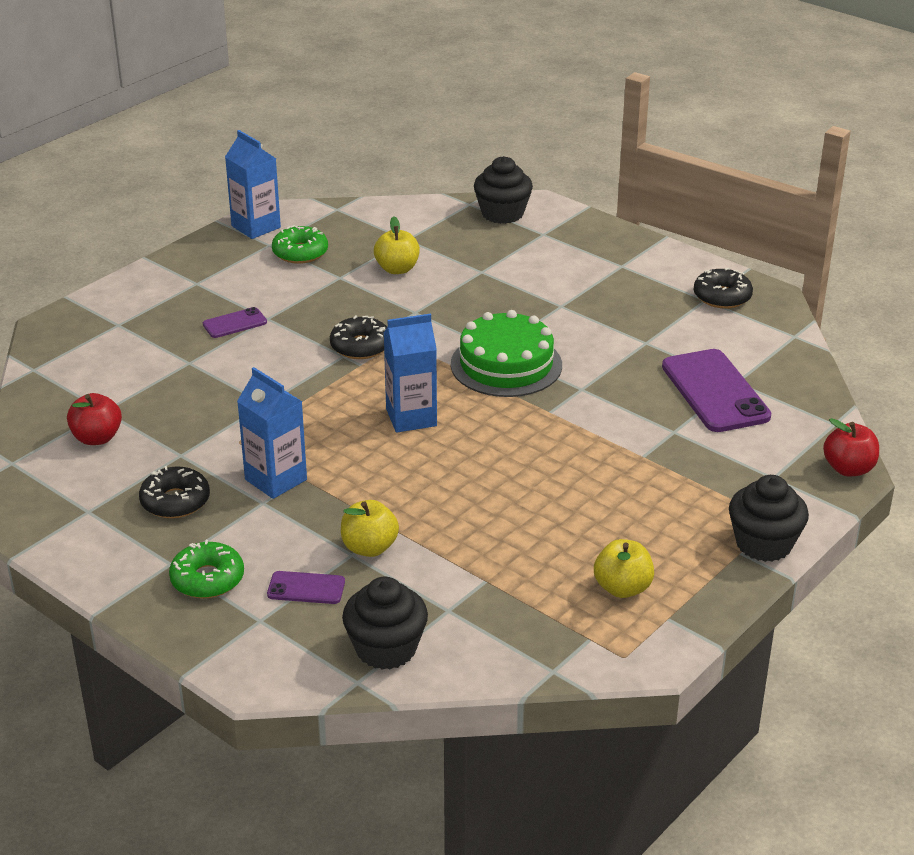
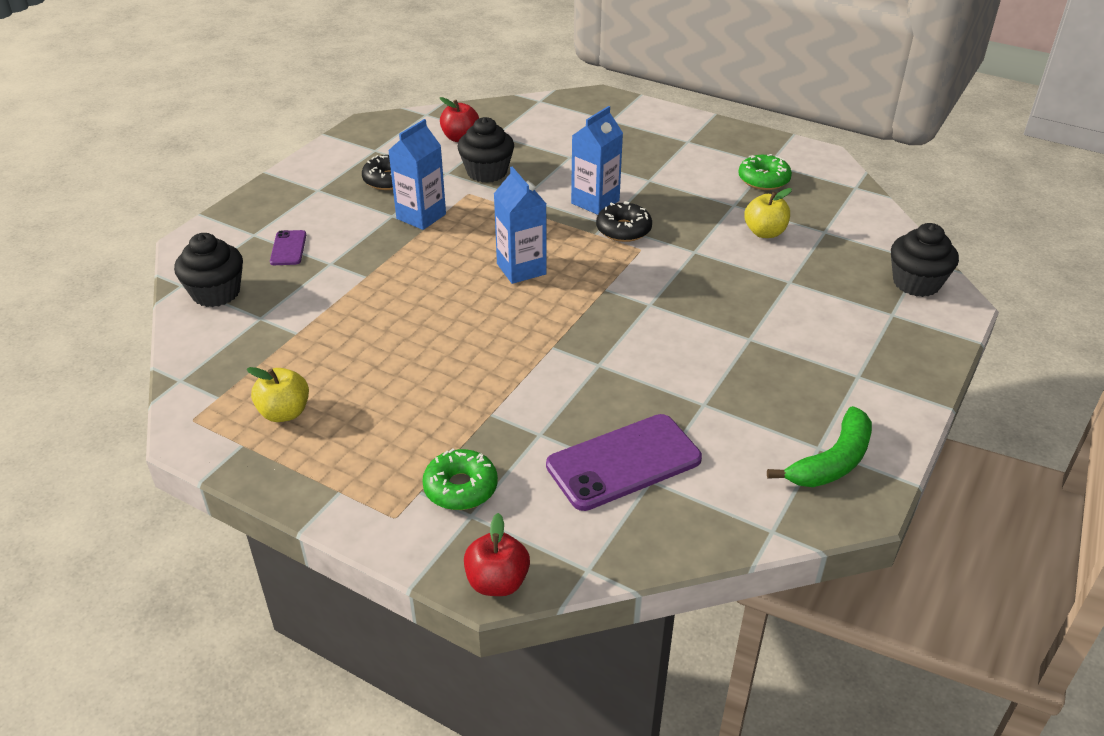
camera: 80 degrees right, 5 degrees up
green donut [169,540,244,598] -> green donut moved to [422,448,498,510]
purple phone [203,307,267,338] -> none
blue carton [225,130,281,239] -> blue carton moved to [571,106,623,215]
yellow apple [341,500,399,557] -> none
green cake [451,310,562,397] -> none
black donut [694,268,753,309] -> green banana [767,406,872,487]
black cupcake [729,475,809,562] -> black cupcake moved to [457,117,514,183]

